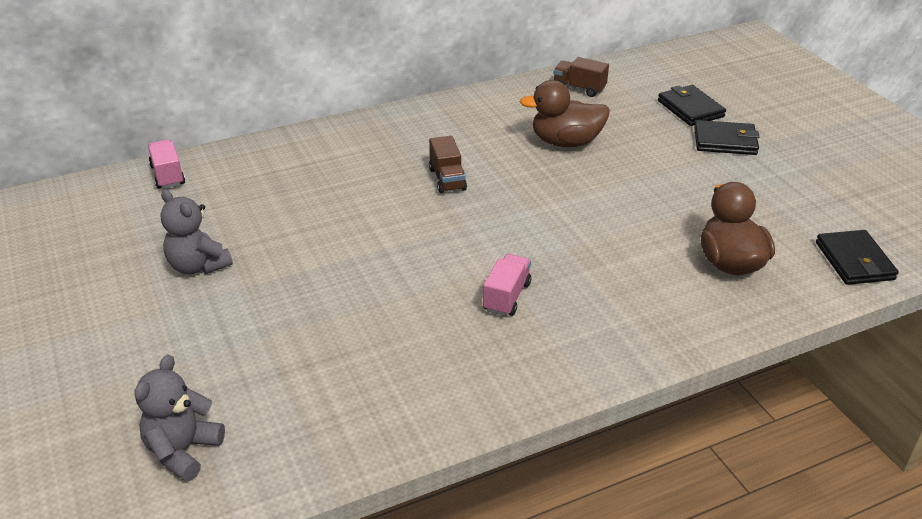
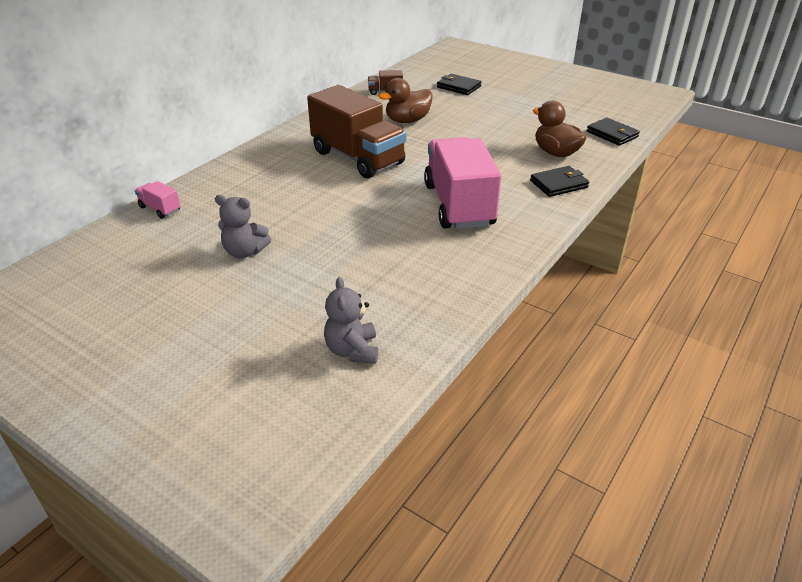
camera: 30 degrees left, 0 degrees up
brown truck [429,136,467,194] -> brown truck [307,85,406,179], size x2.45
pink truck [483,254,531,316] -> pink truck [424,137,501,229], size x2.45
black wallet [694,120,760,155] -> black wallet moved to [530,166,589,197]

